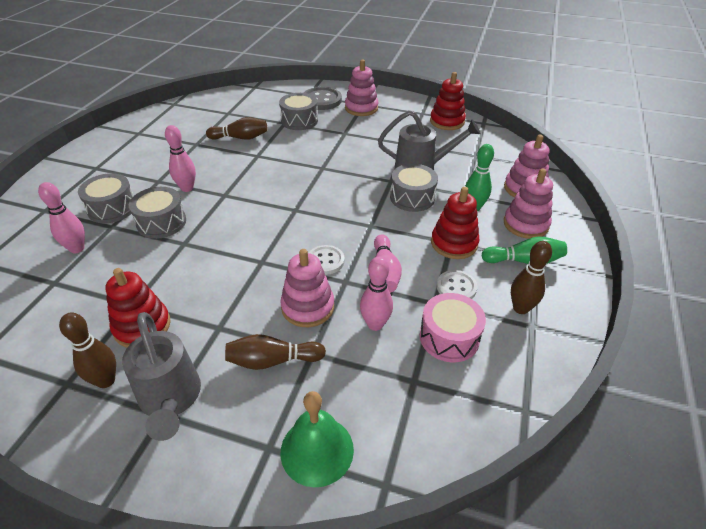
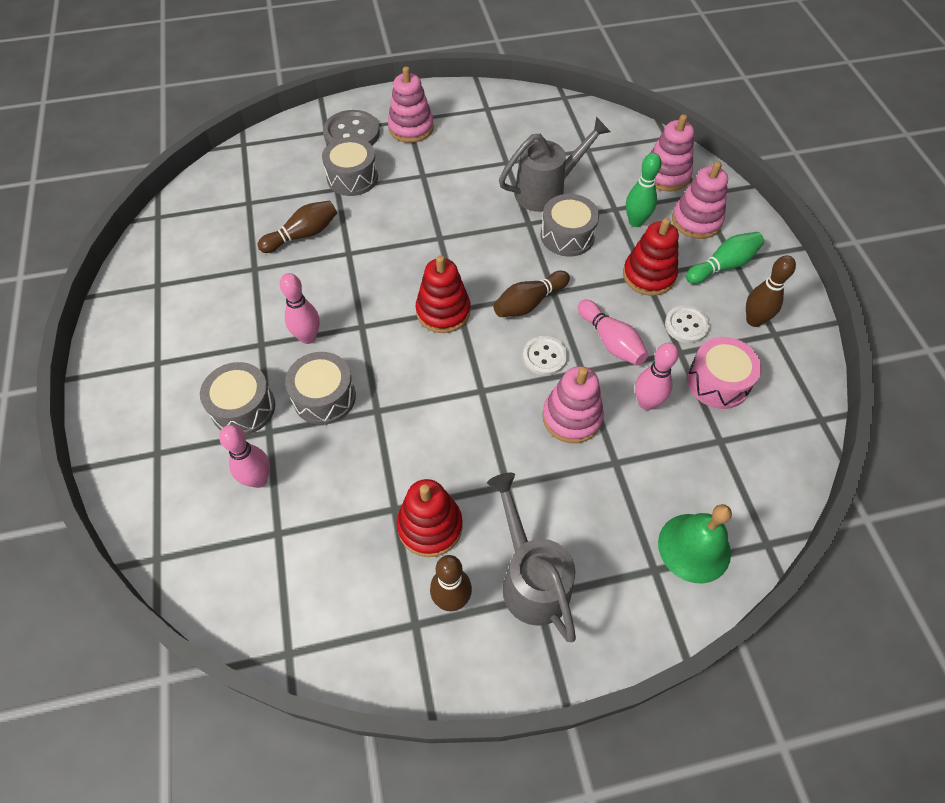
camera: 30 degrees left, 15 degrees up
grey watering can [122,312,201,441] -> grey watering can turned 150 degrees counterclockwise [487,473,576,642]
brown bowling pin [225,334,326,370] -> brown bowling pin moved to [493,271,570,317]
red stacking toy [430,72,466,130] -> red stacking toy moved to [416,255,471,333]

